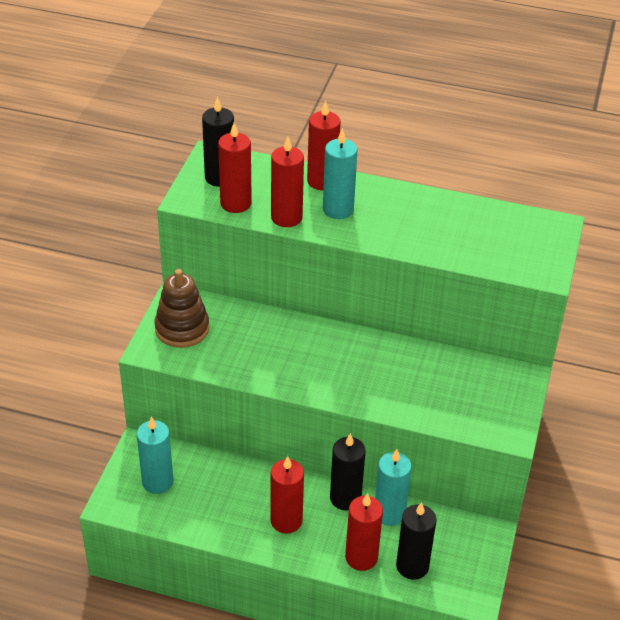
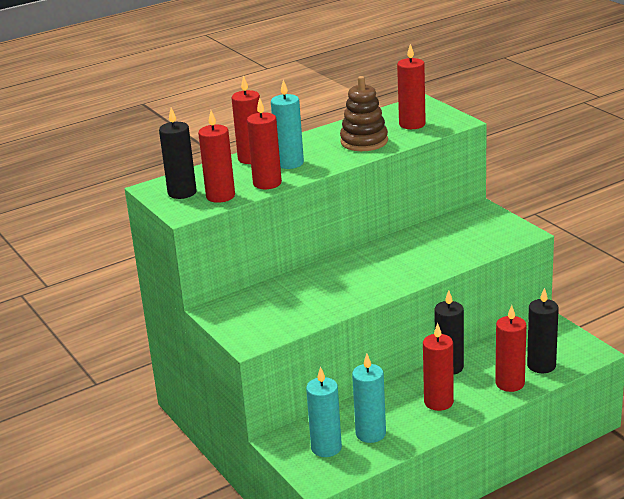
camera: 45 degrees left, 15 degrees down
brown stacking toy [154,269,209,348] -> brown stacking toy moved to [340,76,388,151]
turquoise candle [375,449,412,526] -> turquoise candle moved to [352,354,386,443]
none -> red candle [397,44,426,129]

